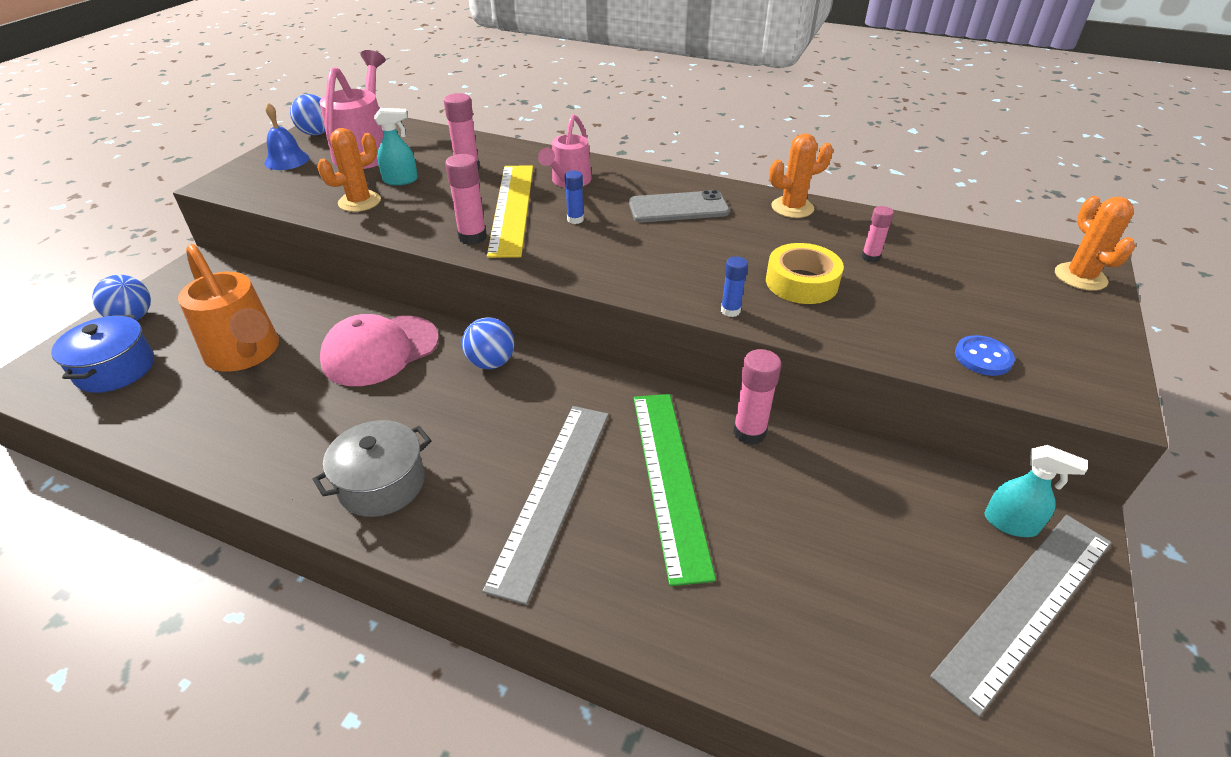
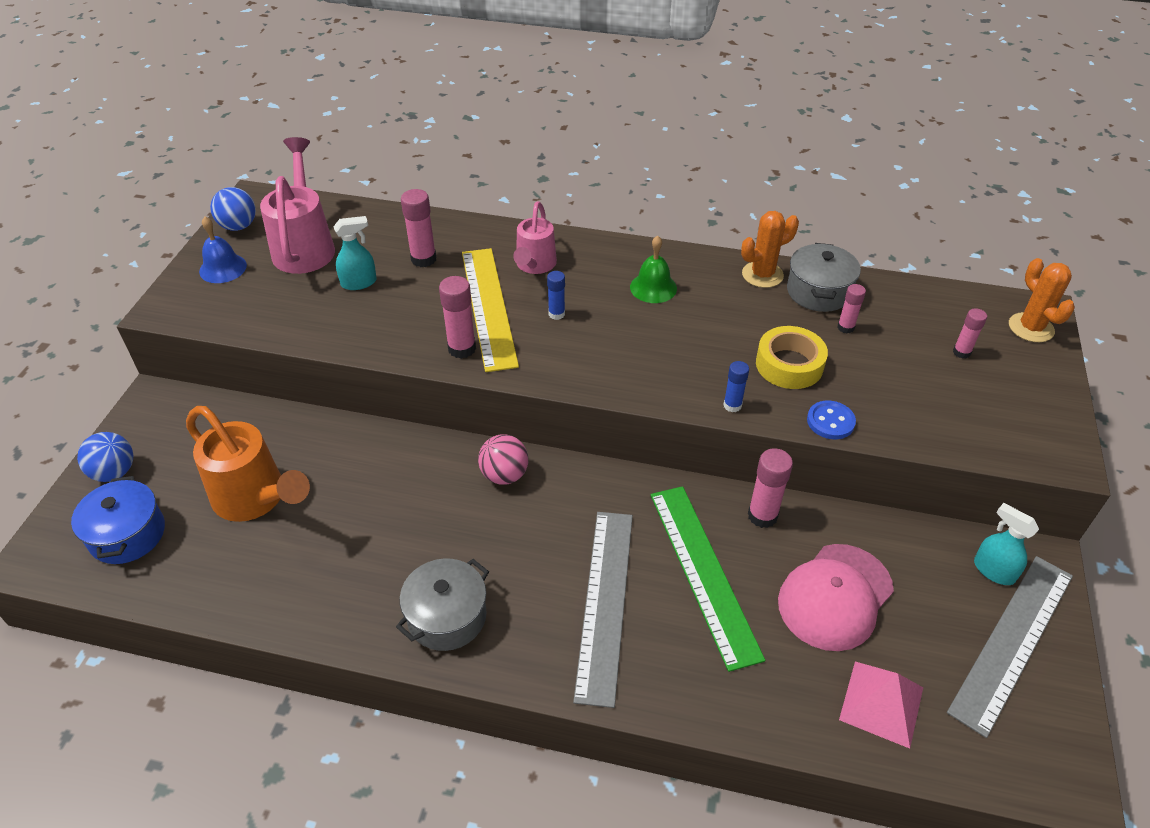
camera: 10 degrees left, 5 degrees up
orange cactus [317,128,381,212] -> none
pink cap [320,314,439,386] -> pink cap moved to [778,544,894,651]
blue ball [462,317,514,369] -> pink ball [478,434,528,485]
grey phone [629,190,730,222] -> green bell [630,236,677,303]
blue button [955,335,1015,376] -> blue button moved to [807,401,856,439]
turquoise spray bottle [984,445,1088,537] -> turquoise spray bottle turned 150 degrees counterclockwise [974,503,1039,585]
none -> grey pot [787,243,861,312]
none -> pink pyramid [839,662,923,748]
none -> pink glue stick [953,308,987,359]

